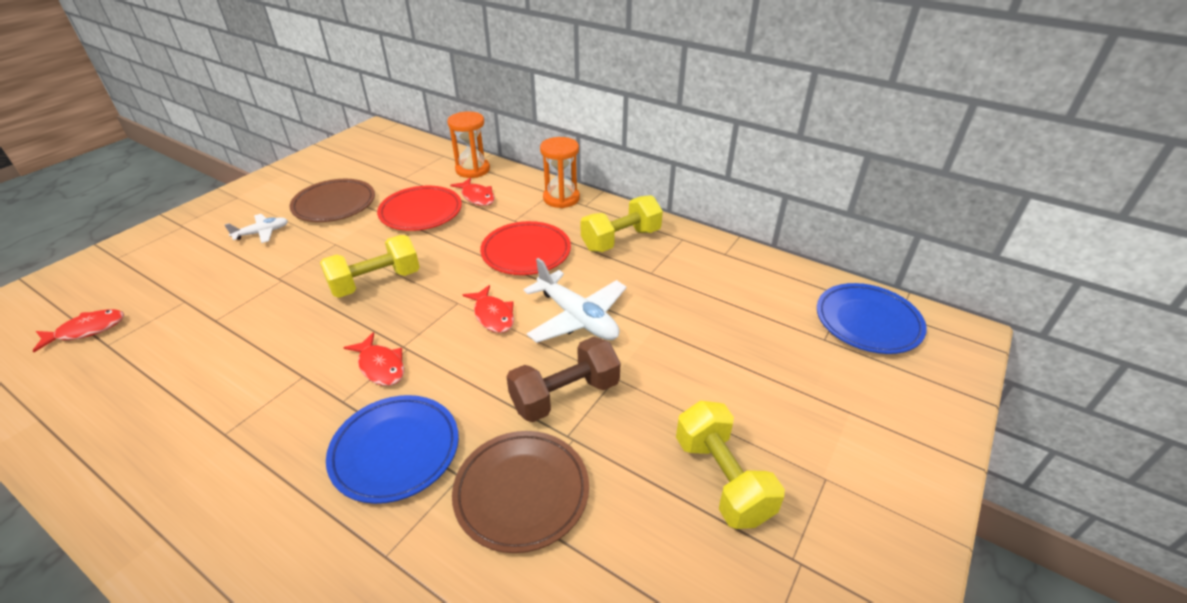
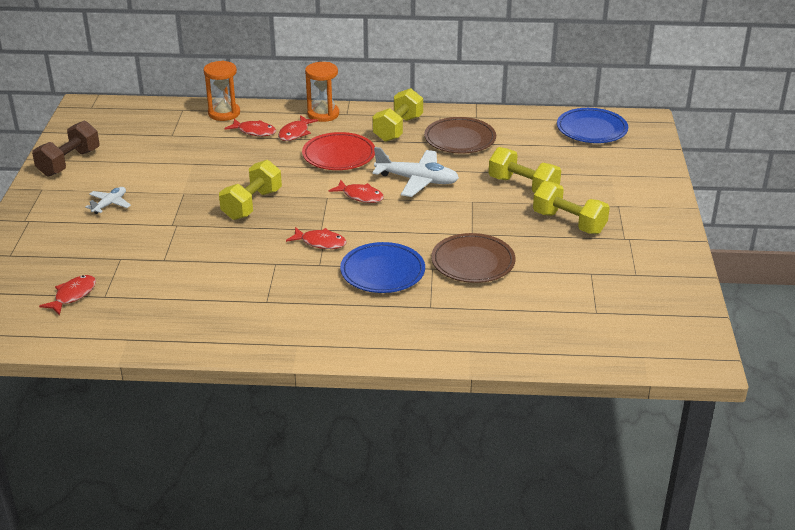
camera: 30 degrees left, 5 degrees down
brown plate [289,179,375,222] -> brown plate moved to [424,117,496,153]
red plate [377,186,462,231] -> none
brown dumbbell [507,337,620,422] -> brown dumbbell moved to [32,121,100,177]
none -> red fish [278,115,318,141]
none -> yellow dumbbell [489,147,561,193]

